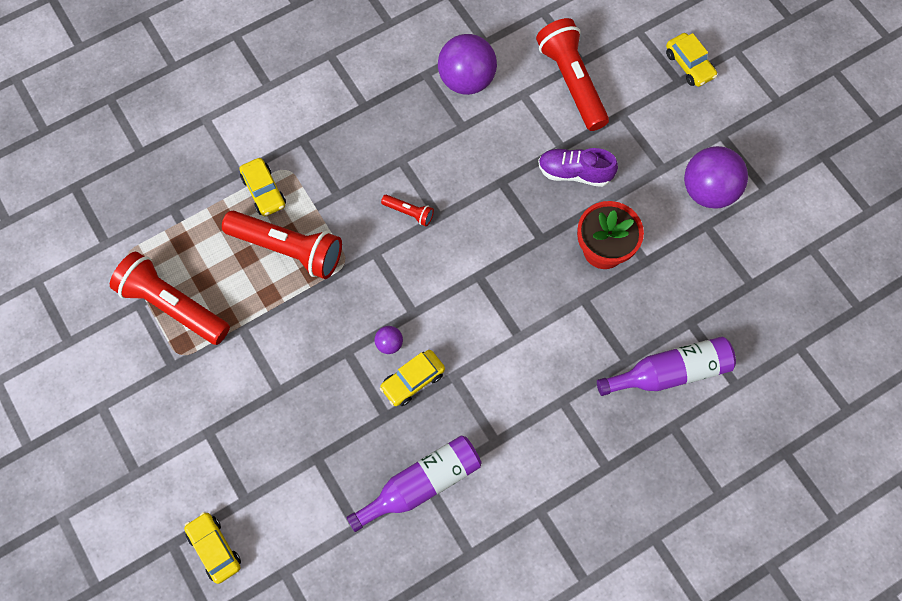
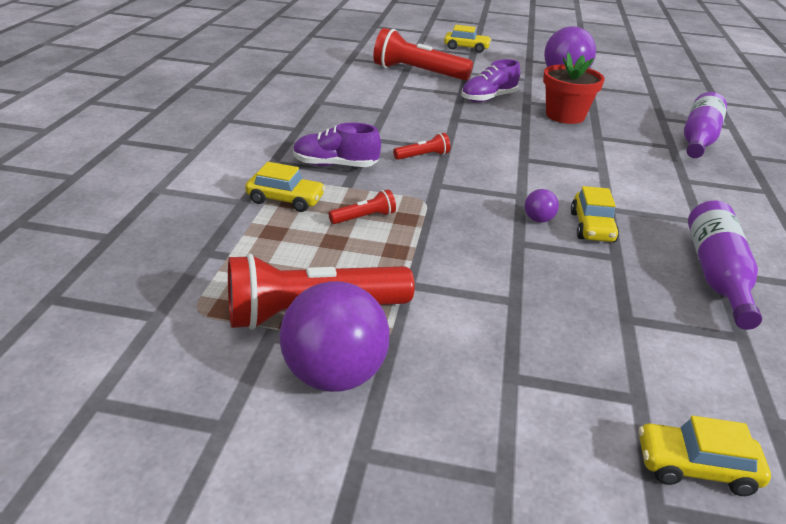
camera: 50 degrees left, 35 degrees down
red flashlight [222,211,342,279] -> red flashlight [329,189,396,224], size x0.45
purple ball [438,34,497,95] -> purple ball moved to [279,281,390,392]
none -> purple shoe [293,123,381,167]

